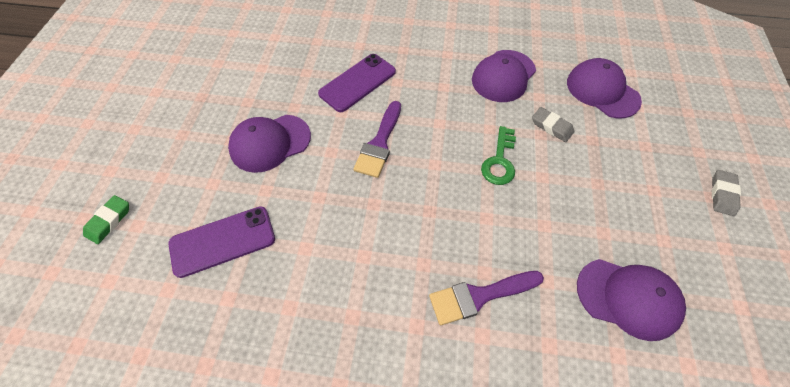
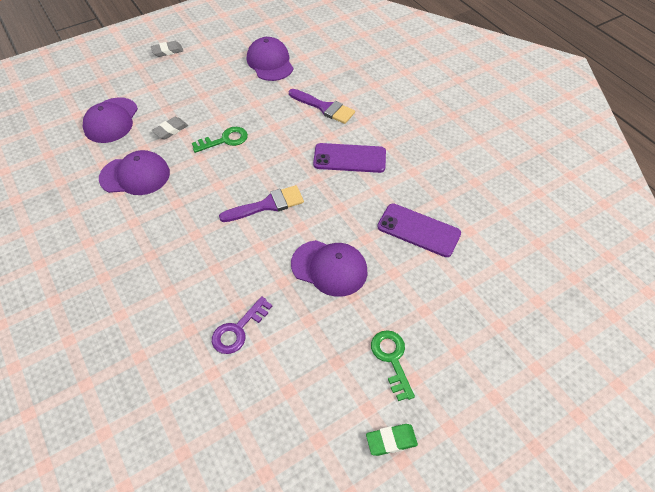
camera: 130 degrees left, 5 degrees down
green eraser [83,195,129,244] -> green eraser moved to [366,424,418,456]
purple phone [318,54,396,112] -> purple phone moved to [313,143,386,173]
grey eraser [532,107,574,142] -> grey eraser turned 45 degrees clockwise [152,117,188,139]
none -> purple key [212,296,272,354]
none -> green key [371,330,415,401]

